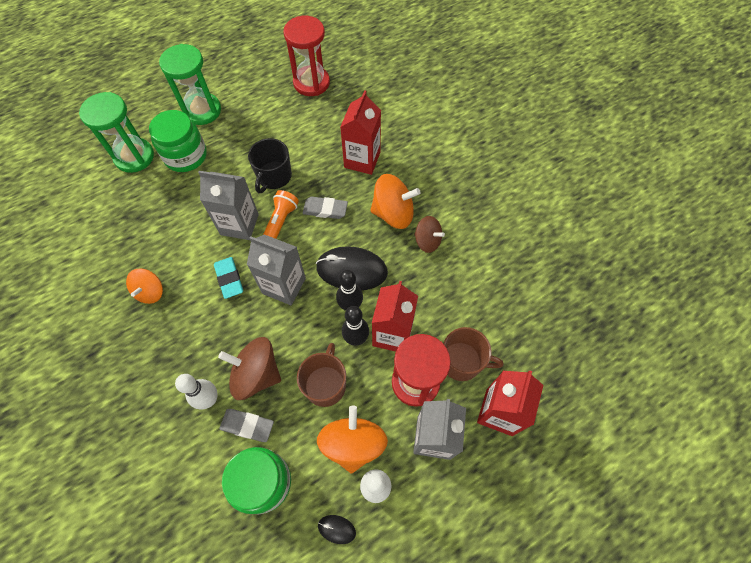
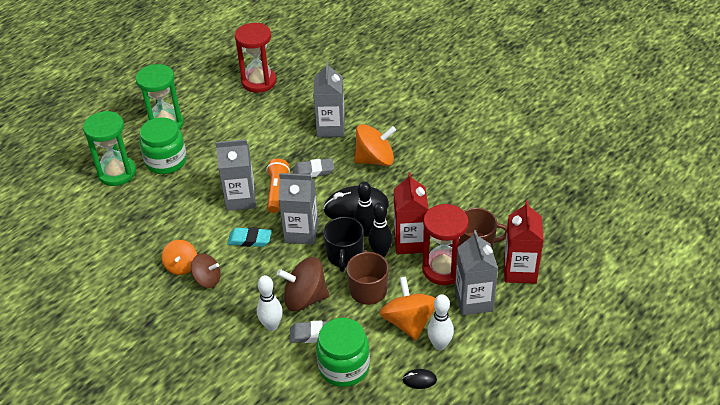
camera: 15 degrees left, 20 degrees down
turquoise eraser [214,257,243,299] -> turquoise eraser turned 45 degrees counterclockwise [227,227,272,247]
black mug [248,138,292,193] -> black mug moved to [323,217,364,272]
red carton [340,90,381,175] -> grey carton [313,61,345,137]
brown spinning top [414,216,445,253] -> brown spinning top moved to [191,253,221,288]

